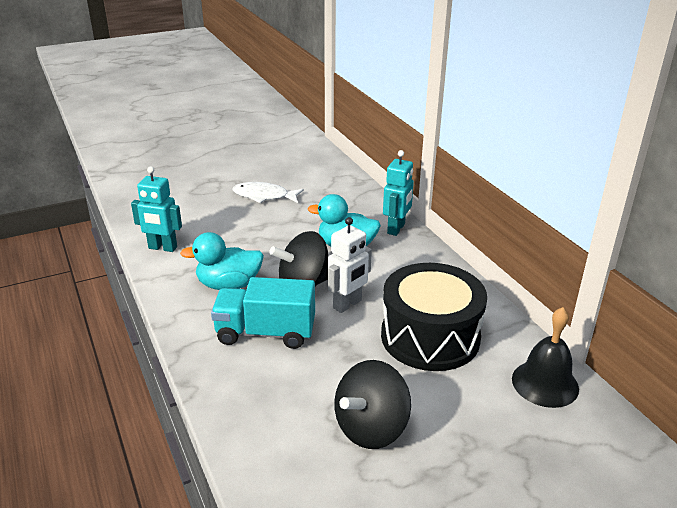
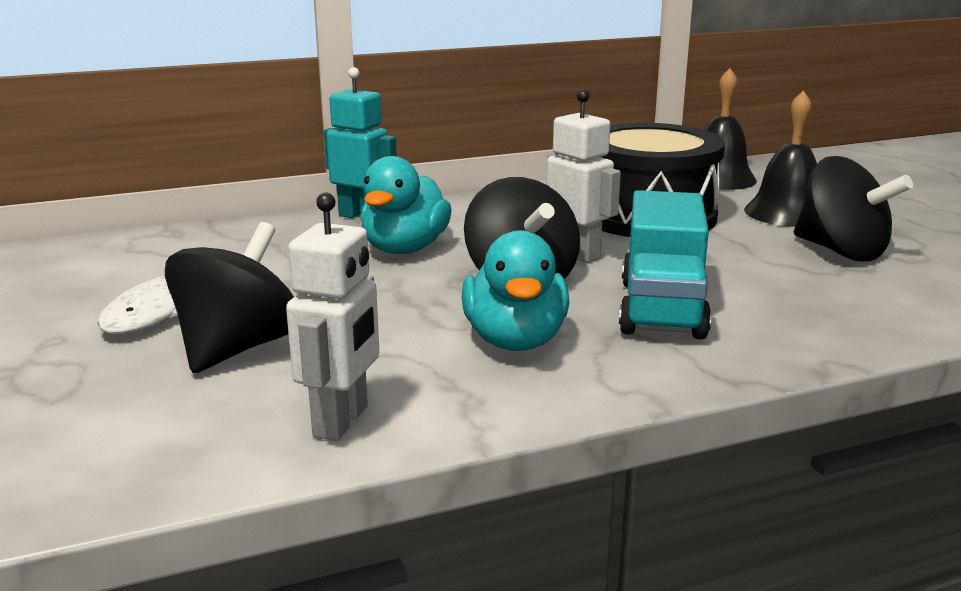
camera: 85 degrees left, 10 degrees down
turquoise robot [131,166,182,252] -> white robot [286,193,379,441]
none -> black spinning top [165,222,294,373]
none -> black bell [744,90,817,227]

